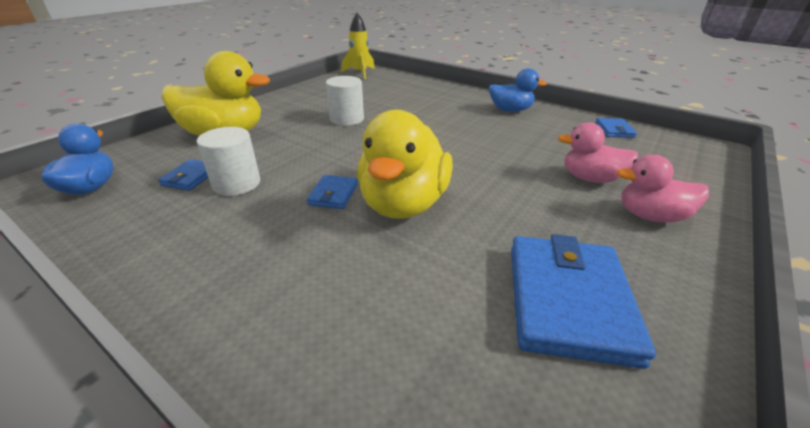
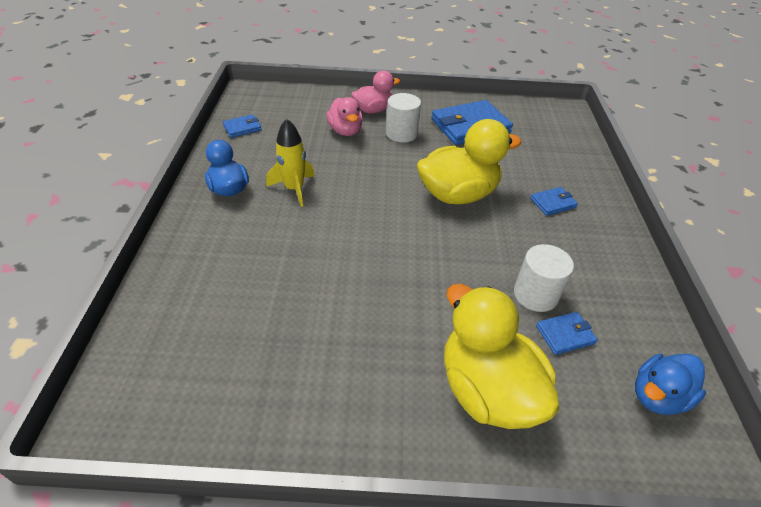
camera: 125 degrees left, 10 degrees up
blue wallet [307,175,358,209] -> blue wallet moved to [530,187,578,216]
white cylinder [326,76,364,126] -> white cylinder moved to [386,93,421,143]
yellow rocket [341,12,375,79] -> yellow rocket moved to [266,119,315,207]
pink duck [617,155,709,222] -> pink duck turned 90 degrees counterclockwise [351,71,400,113]

